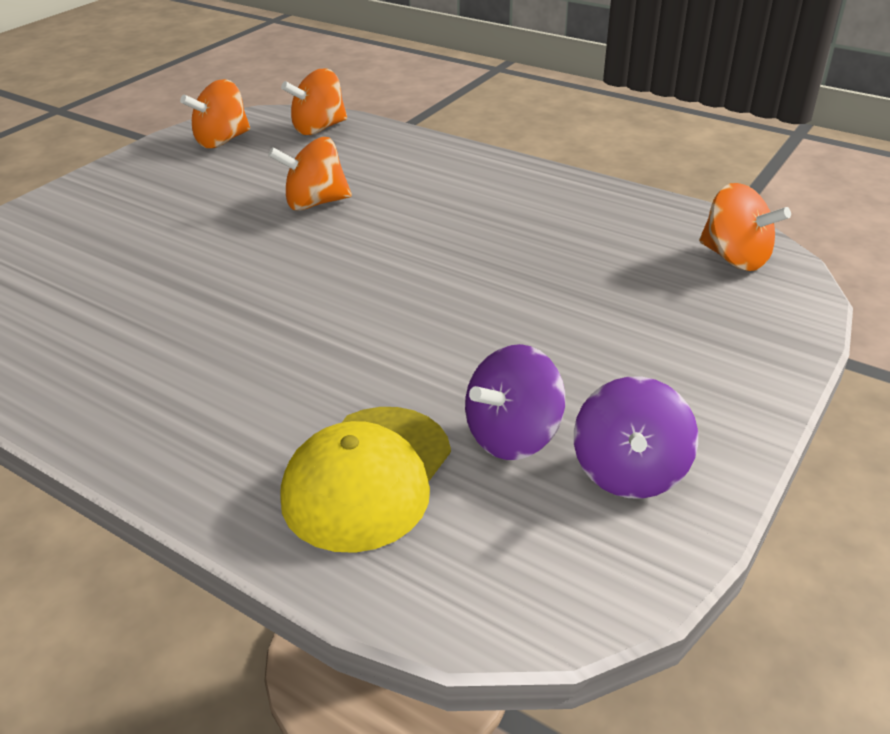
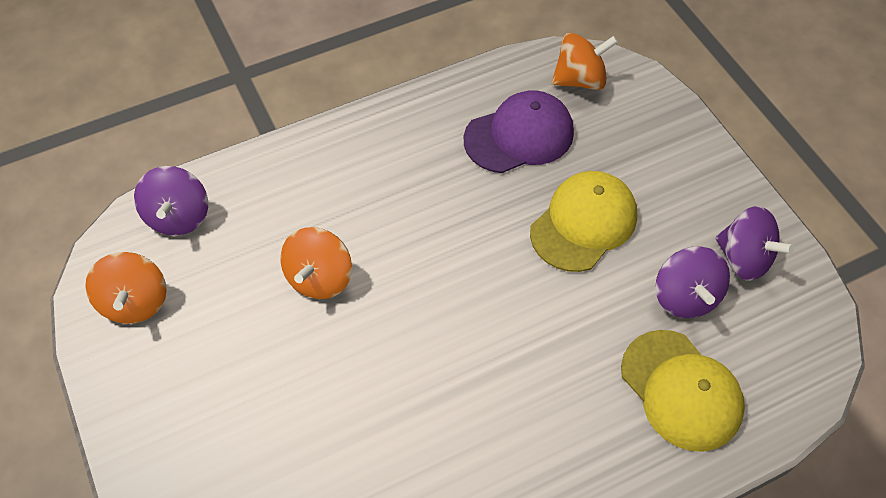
camera: 60 degrees left, 20 degrees up
orange spinning top [281,68,347,135] -> purple spinning top [134,166,208,236]
none -> purple cap [464,90,574,173]
none -> yellow cap [530,171,637,272]

